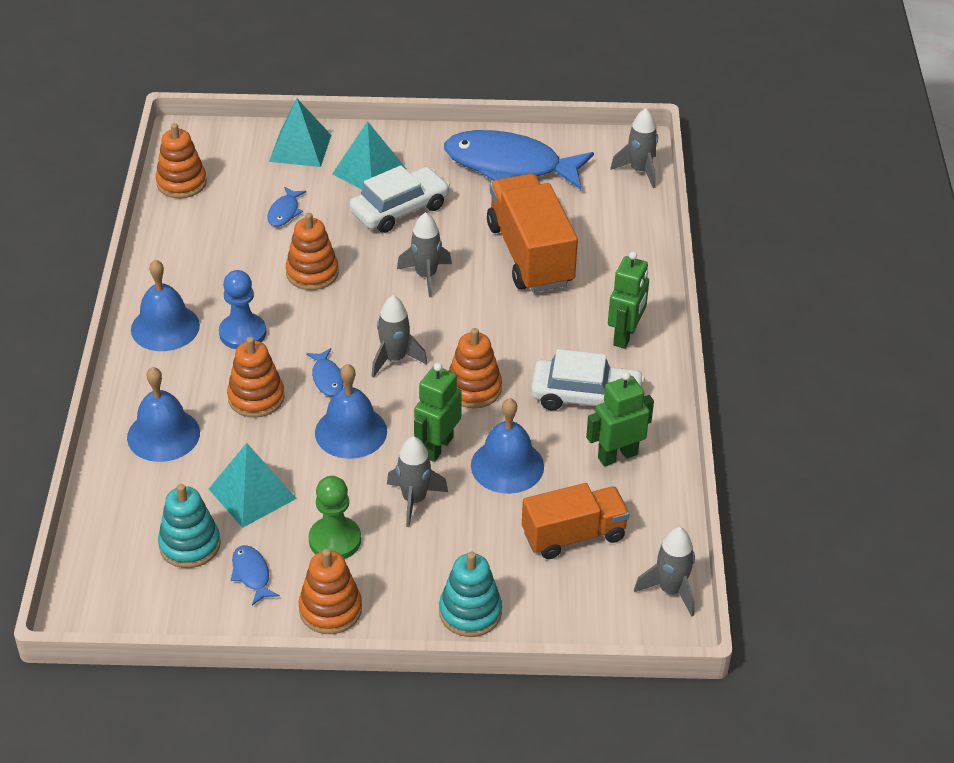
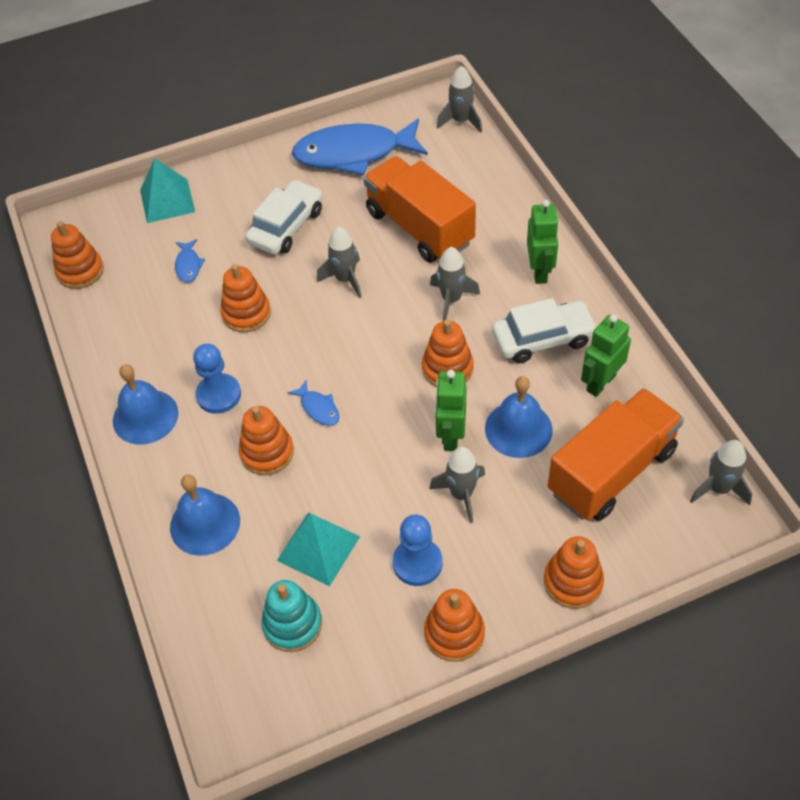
camera: 20 degrees left, 10 degrees up
blue fish [231,545,280,605] -> none
green pawn [309,476,361,559] -> blue pawn [393,515,442,586]
blue bell [315,364,387,459] -> none
turquoise pyramid [332,121,406,189] -> none
grey rocket [372,295,427,378] -> grey rocket moved to [430,247,480,321]
turquoise stacking toy [439,552,502,637] -> orange stacking toy [544,536,604,609]
orange truck [522,483,630,559] -> orange truck [548,388,684,521], size x1.51

